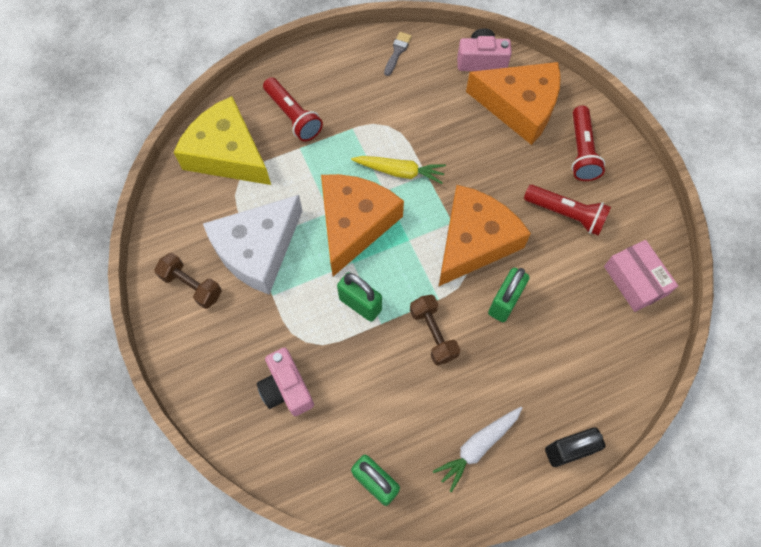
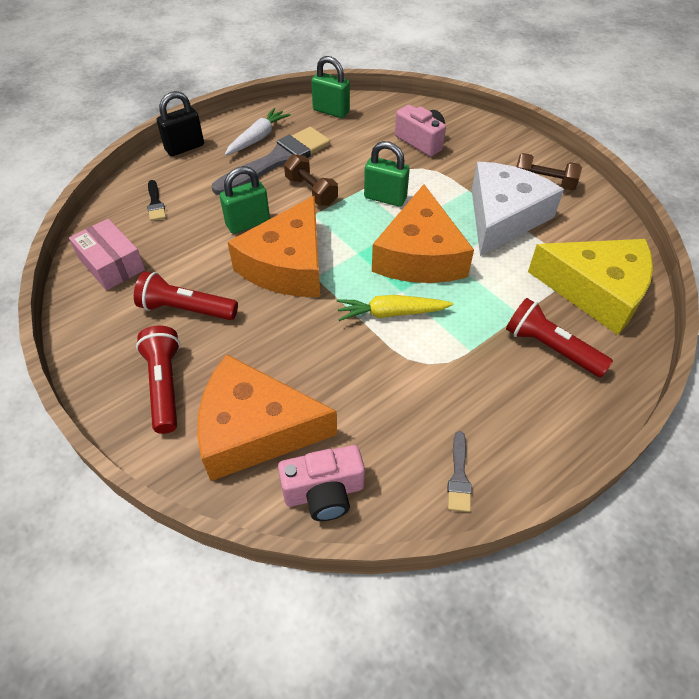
camera: 165 degrees right, 15 degrees down
green padlock [488,268,530,322] -> green padlock turned 45 degrees clockwise [220,166,270,234]
none -> black brush [147,180,166,221]
none -> grey brush [212,127,330,195]

